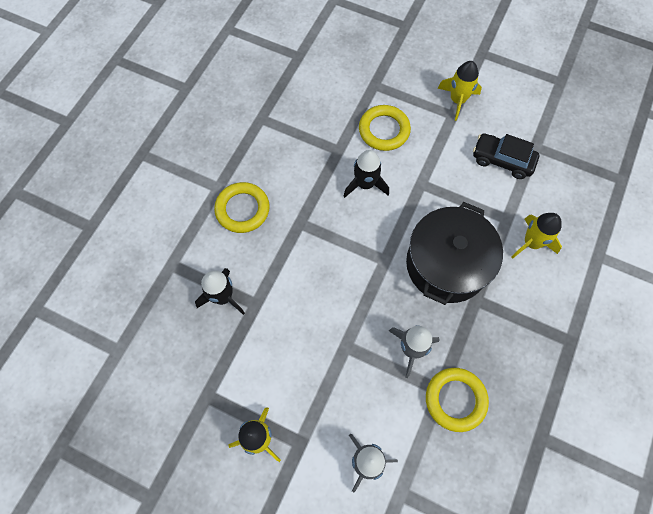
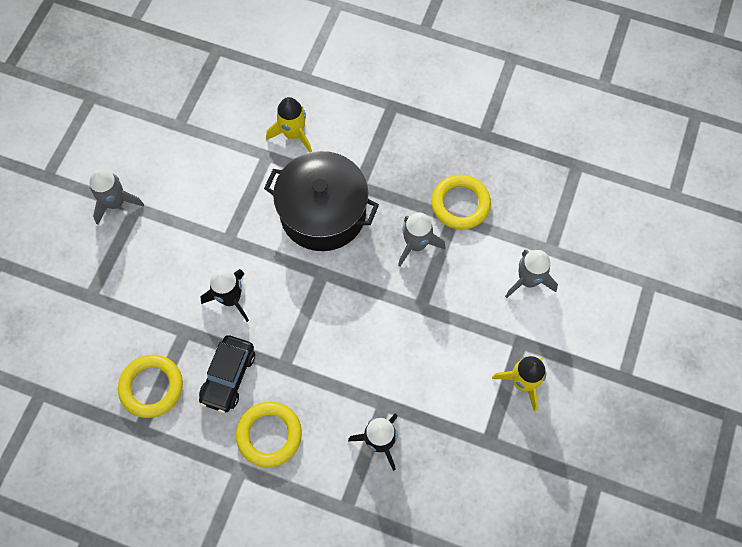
camera: 95 degrees left, 0 degrees up
yellow ring [359,105,411,151] -> yellow ring moved to [118,355,183,418]
yellow rocket [438,61,482,121] -> grey rocket [89,169,144,225]
black car [473,133,539,179] -> black car moved to [199,335,255,413]

